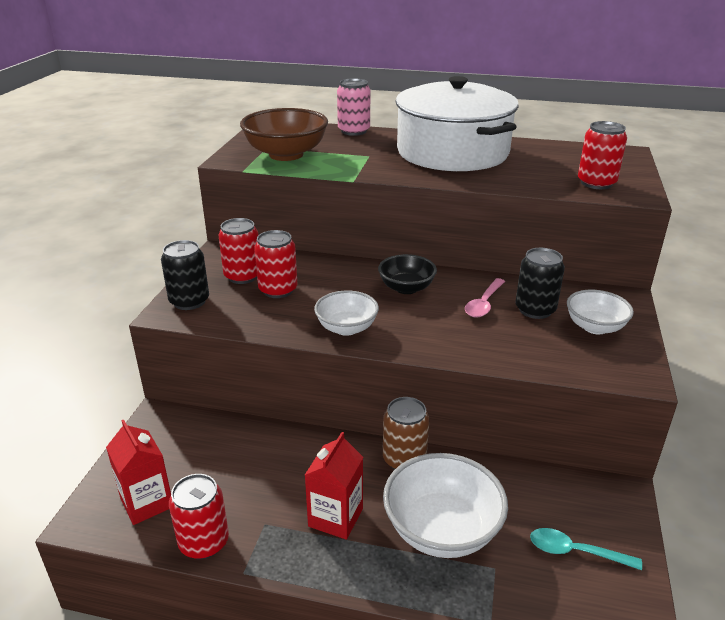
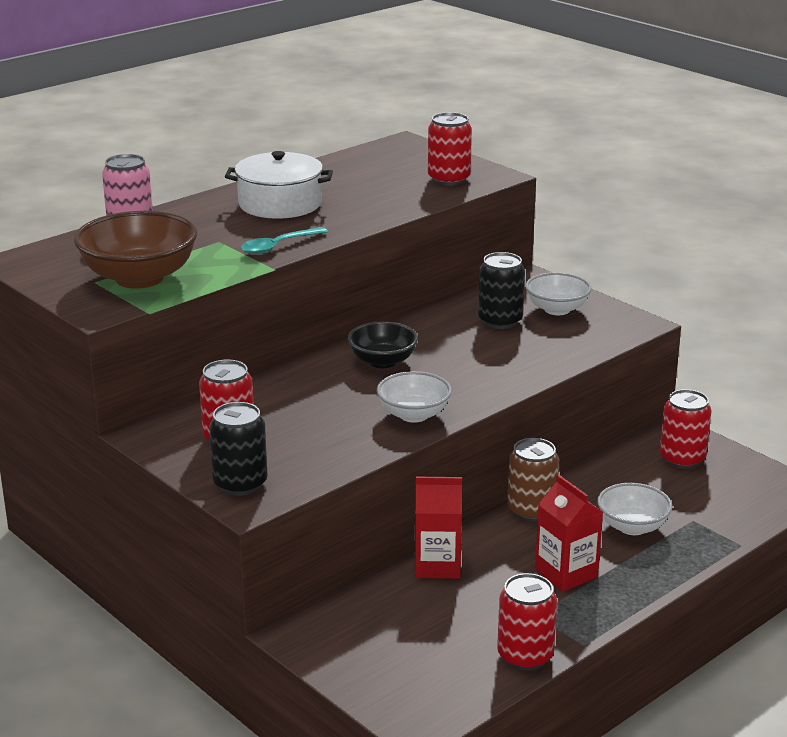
camera: 55 degrees left, 5 degrees down
red carton [106,420,171,525] -> red carton moved to [415,477,462,579]
red can [254,230,298,298] -> red can moved to [660,389,712,469]
white bowl [383,453,508,558] -> white bowl [598,483,672,535], size x0.61
white pot [395,76,519,171] -> white pot [225,151,333,219], size x0.58
pink spoon [465,278,505,318] -> none
turquoise spoon [530,528,642,570] -> turquoise spoon moved to [241,227,328,254]

